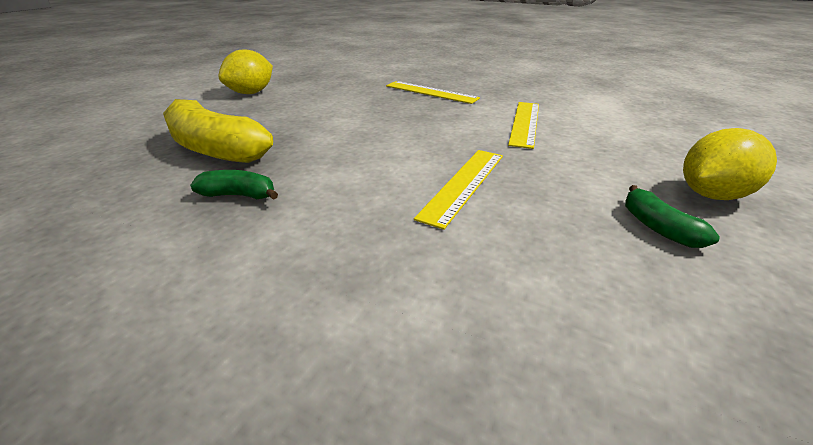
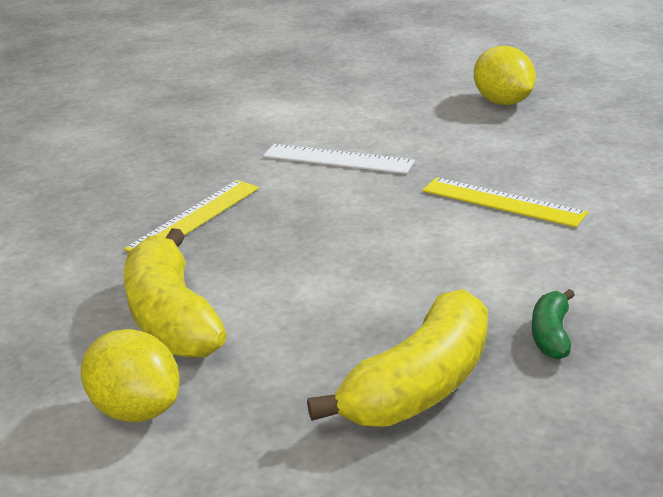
camera: 85 degrees left, 5 degrees down
yellow ruler [508,102,539,149] -> white ruler [263,144,415,174]
green banana [625,185,720,248] -> none
none -> yellow banana [124,228,227,358]

